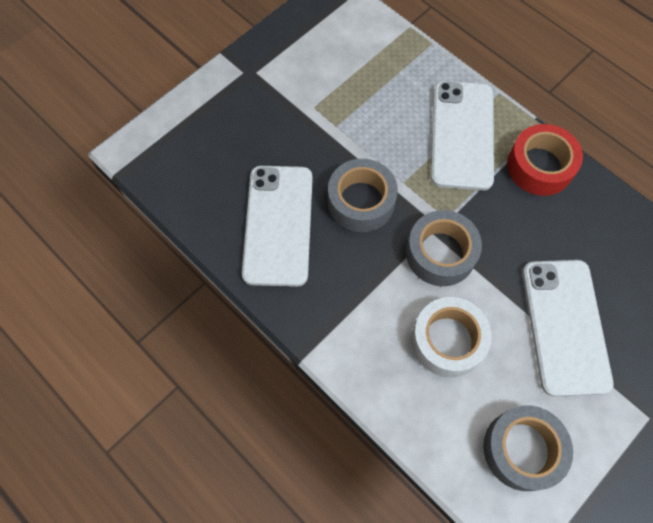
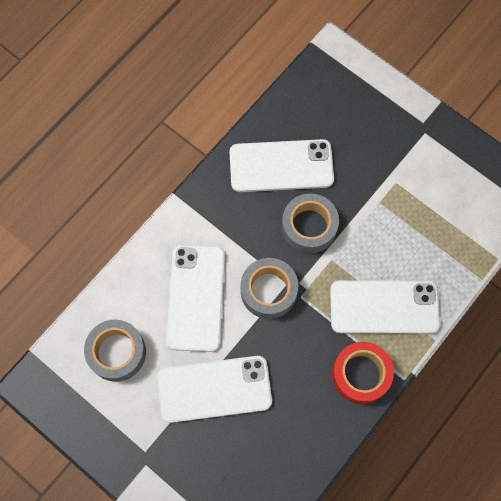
camera: 85 degrees right, 5 degrees up
white tape [411,297,492,377] -> white phone [166,245,225,352]

